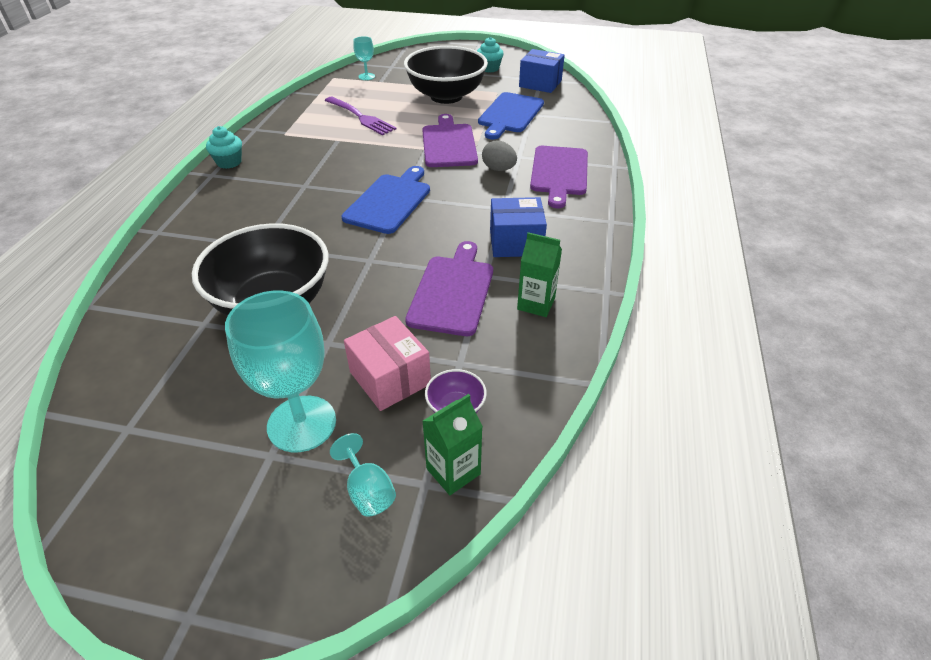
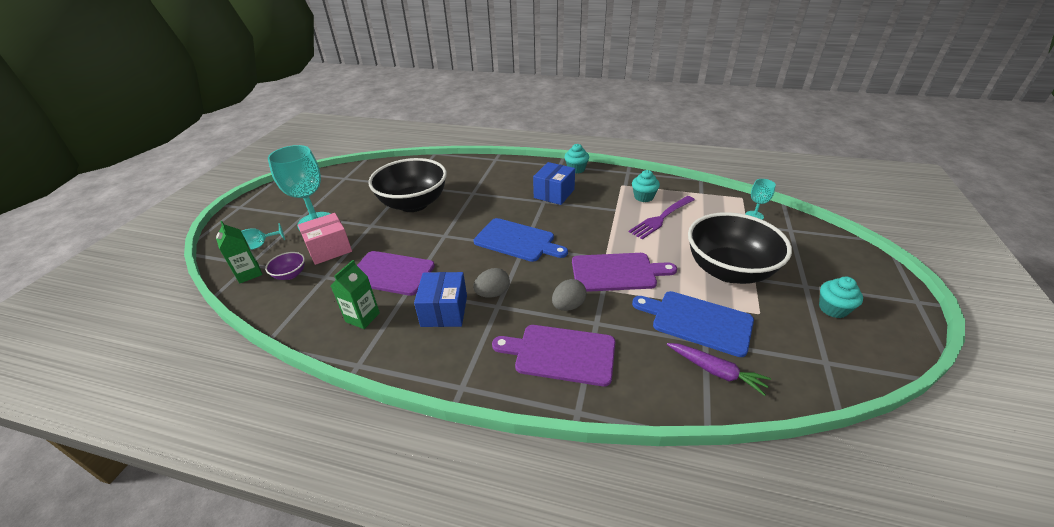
camera: 95 degrees right, 5 degrees down
blue box [519,49,565,93] -> blue box moved to [533,162,575,205]
none -> grey egg [473,268,510,298]
none -> turquoise cupcake [632,170,660,202]
none -> purple carrot [667,343,771,396]

